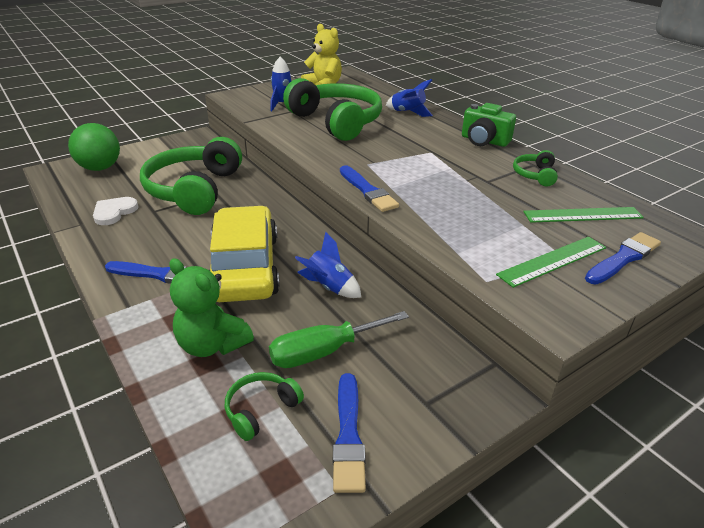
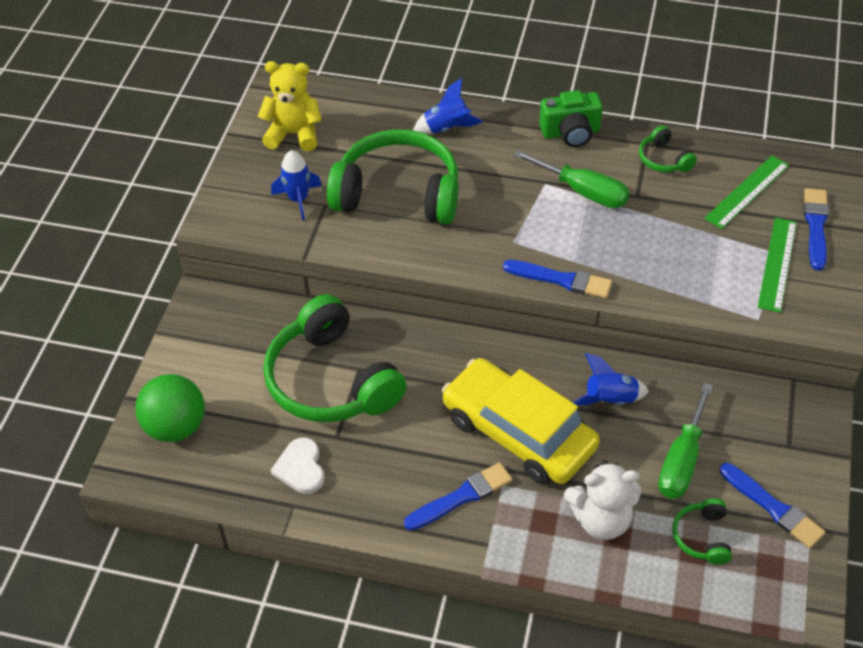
camera: 40 degrees left, 15 degrees up
green teddy bear [169,258,254,357] -> white teddy bear [564,460,641,540]
none -> green screwdriver [513,150,630,208]

